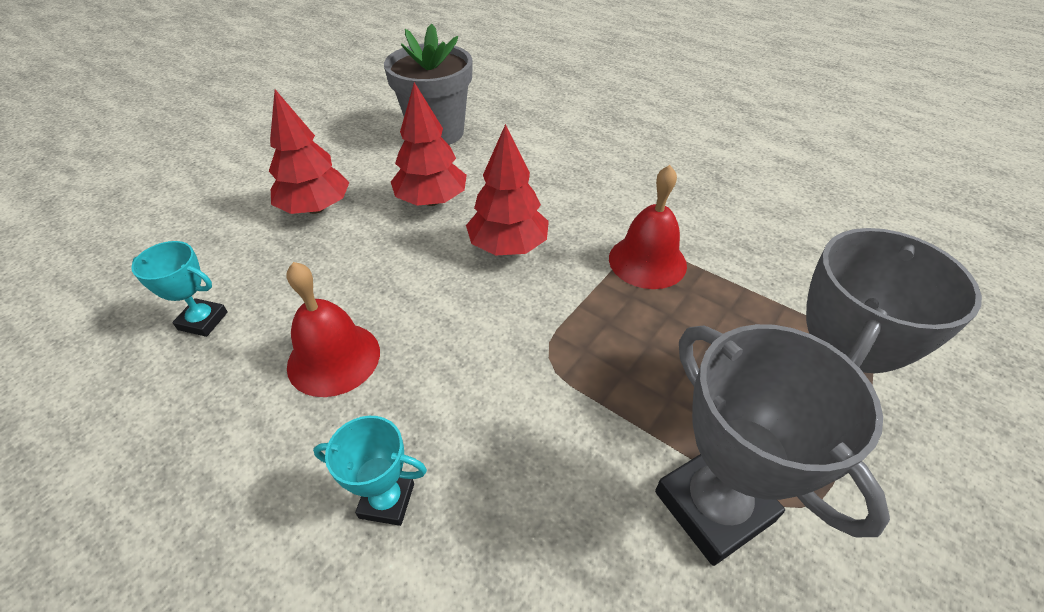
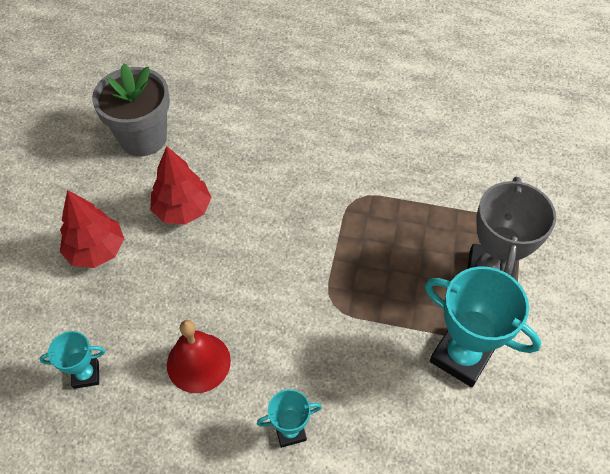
camera: 25 degrees left, 10 degrees up
red tree [466,124,549,256] -> none
red bell [609,165,687,289] -> none
grey trophy [655,324,890,566] -> turquoise trophy [425,266,541,387]

